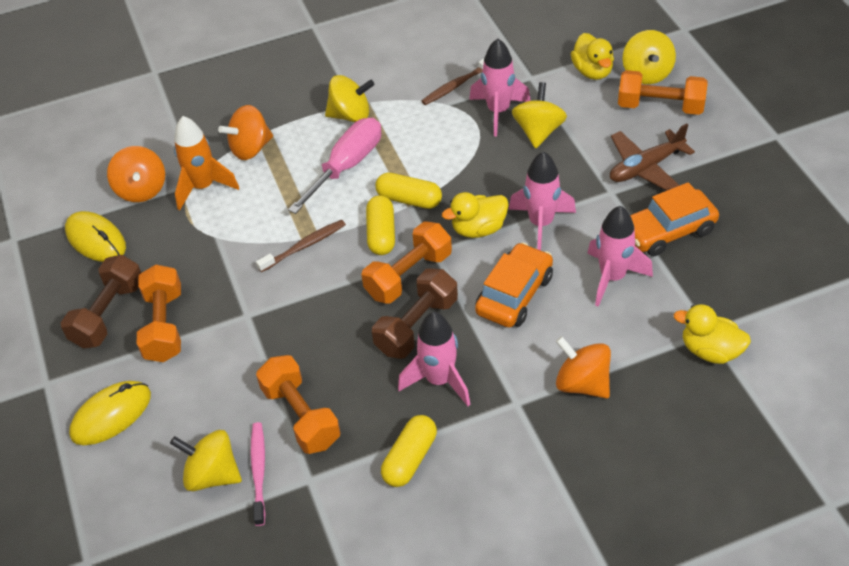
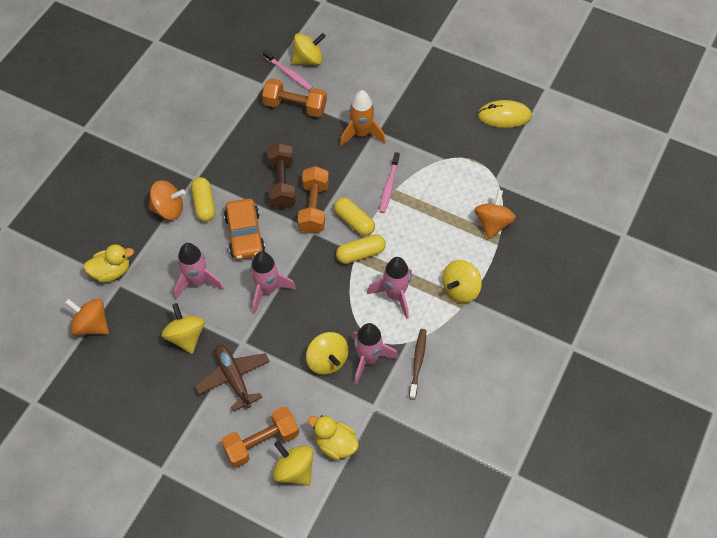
camera: 135 degrees right, 10 degrees up
brown dumbbell [61,255,141,349] -> none
yellow mouse [69,381,151,445] -> none
orange spinning top [107,146,165,202] -> orange spinning top moved to [65,298,109,335]
orange dumbbell [137,265,181,362] -> none
orange rocket [174,116,239,210] -> orange rocket moved to [340,90,386,147]
brown toothbrush [256,220,346,272] -> pink toothbrush [379,152,400,213]
pink screwdriver [288,118,381,214] -> none
yellow capsule [381,415,437,487] -> yellow capsule moved to [191,177,215,222]
pink rocket [398,312,470,406] -> pink rocket moved to [367,257,412,319]
yellow duck [442,192,509,238] -> none
brown plane [610,123,695,191] -> brown plane turned 45 degrees counterclockwise [195,345,270,411]
orange car [630,182,719,256] -> yellow spinning top [161,303,205,354]

